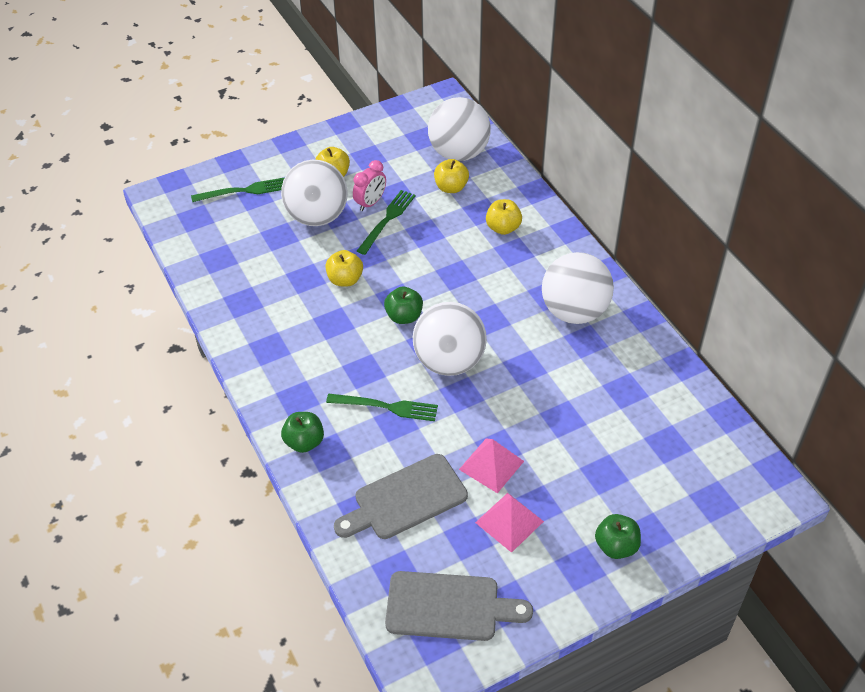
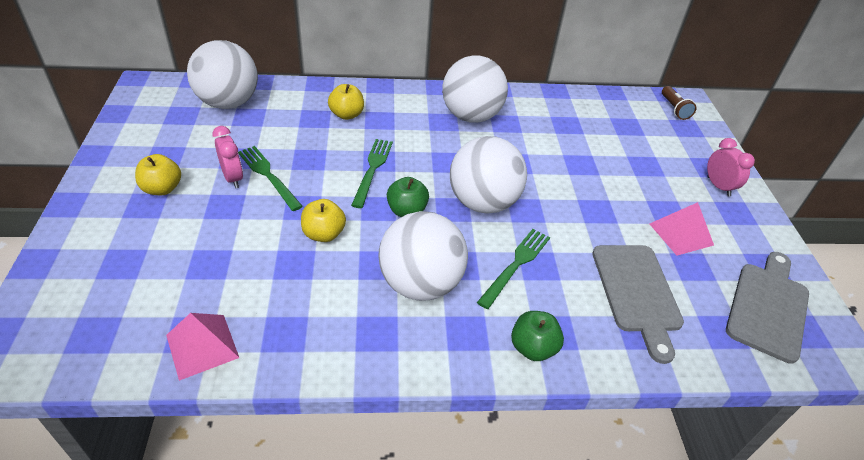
camera: 70 degrees left, 5 degrees down
green fork [191,178,284,202] -> green fork moved to [351,139,393,208]
white ball [281,160,348,226] -> white ball moved to [378,211,468,301]
yellow apple [434,159,469,193] -> none
pink pyramid [459,438,524,493] -> pink pyramid moved to [166,313,239,381]
green apple [595,514,641,559] -> pink clock [707,138,755,196]
none -> brown flashlight [662,86,697,120]

